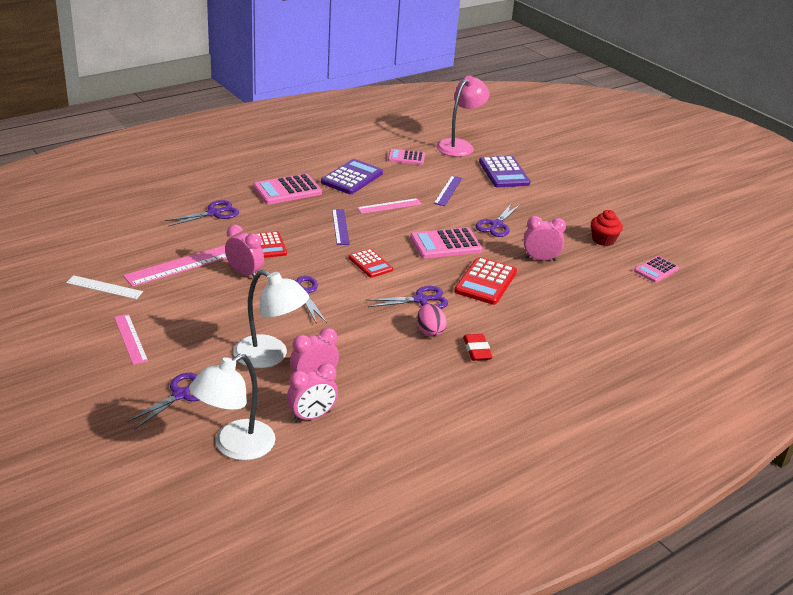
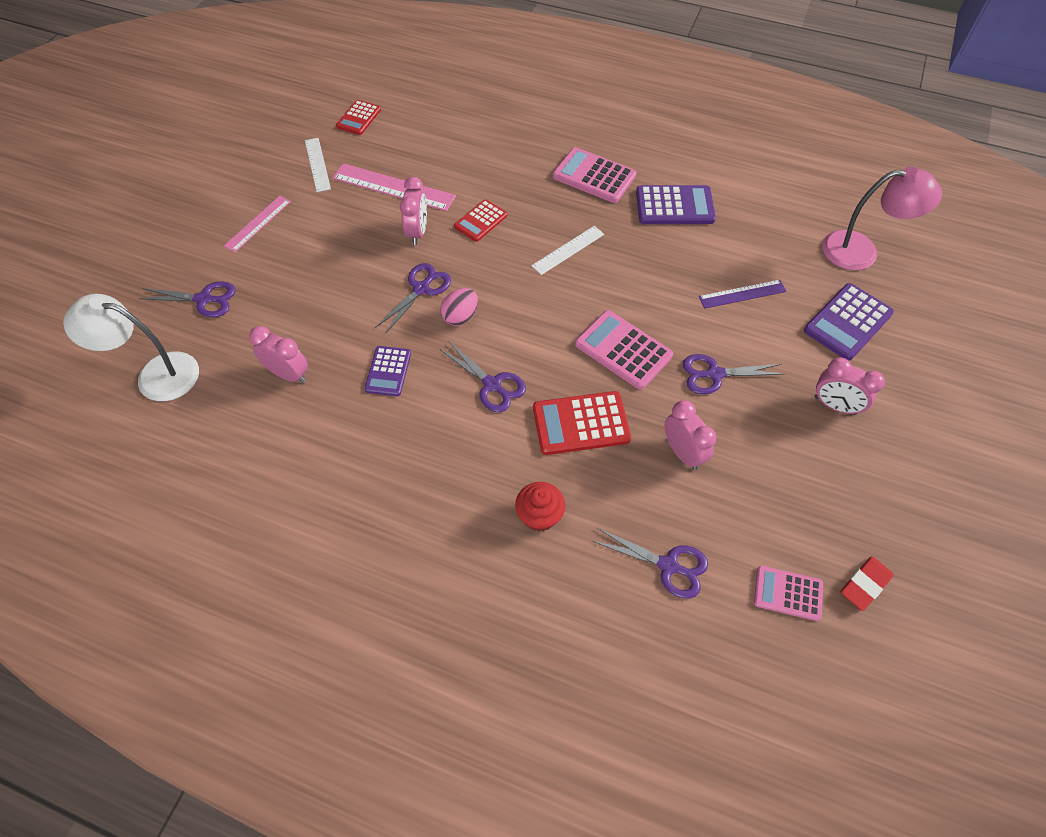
camera: 60 degrees right, 25 degrees up
purple scissors [164,200,239,227] -> purple scissors moved to [592,528,708,599]
white lamp [234,270,309,368] -> none
pink clock [287,363,338,422] -> pink clock moved to [815,357,885,415]
purple ruler [332,209,350,245] -> white ruler [531,226,604,275]
red calculator [348,248,393,278] -> red calculator moved to [336,100,381,135]
pink ruler [357,198,422,214] -> none
pink calculator [388,149,425,165] -> none
pink egg [417,304,447,337] -> pink egg moved to [440,288,478,326]
red eraser [463,334,493,361] -> red eraser moved to [841,556,893,611]
red cupcake [591,210,623,246] -> red cupcake moved to [515,482,565,532]
none -> purple calculator [364,346,411,396]

